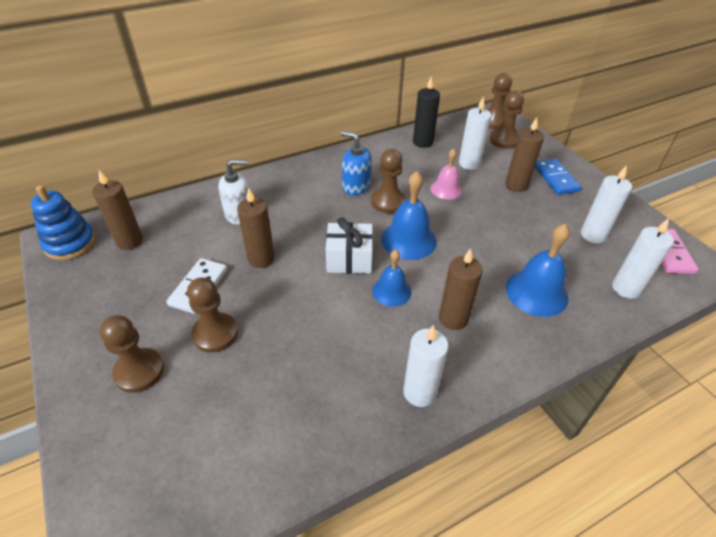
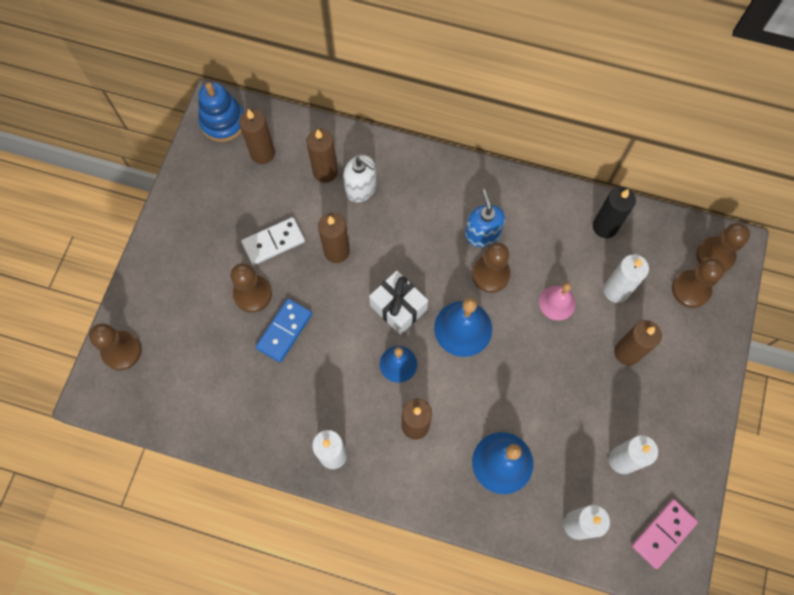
camera: 45 degrees right, 25 degrees up
brown pawn [100,315,164,393] -> brown pawn moved to [89,324,142,370]
blue domino [535,159,581,195] -> blue domino moved to [256,298,312,362]
none -> brown candle [306,129,338,183]

